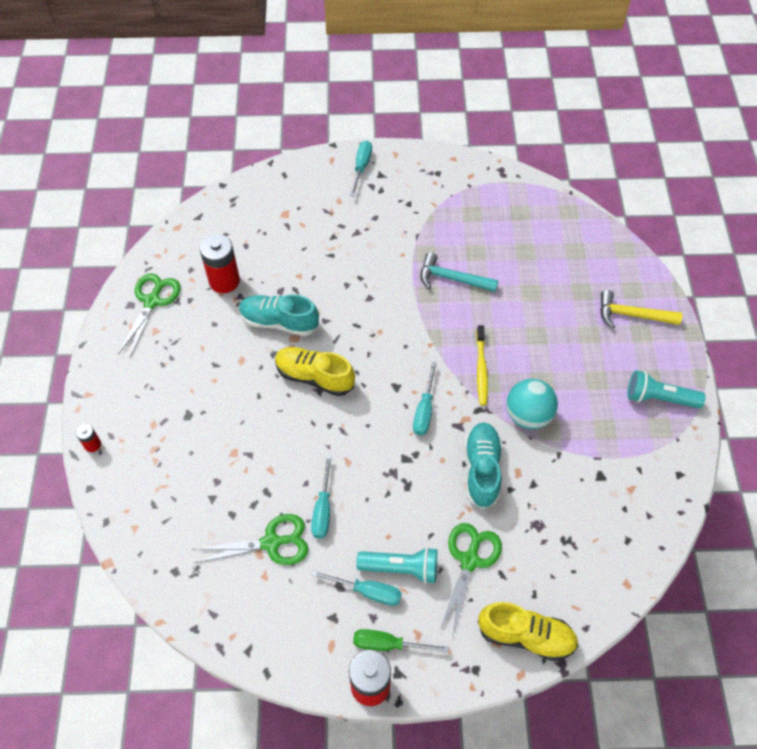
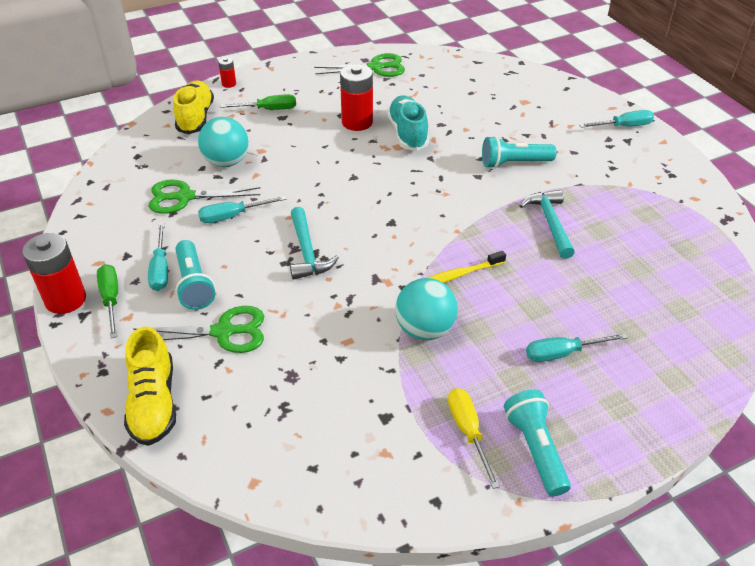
camera: 65 degrees right, 15 degrees down
green scissors [192,514,309,565] -> green scissors turned 120 degrees clockwise [149,180,260,214]
red battery [200,234,240,293] -> red battery moved to [340,64,373,131]
yellow shoe [275,347,355,396] -> yellow shoe moved to [173,81,214,134]
turquoise screwdriver [413,362,437,435] -> turquoise screwdriver moved to [526,333,628,362]
turquoise shoe [465,422,502,509] -> none
yellow hammer [600,290,682,328] -> none
none -> turquoise ball [198,117,249,167]
none -> green screwdriver [220,94,296,110]
none -> turquoise hammer [290,207,339,280]
none -> yellow screwdriver [448,388,500,489]
none -> turquoise flashlight [482,136,557,169]

